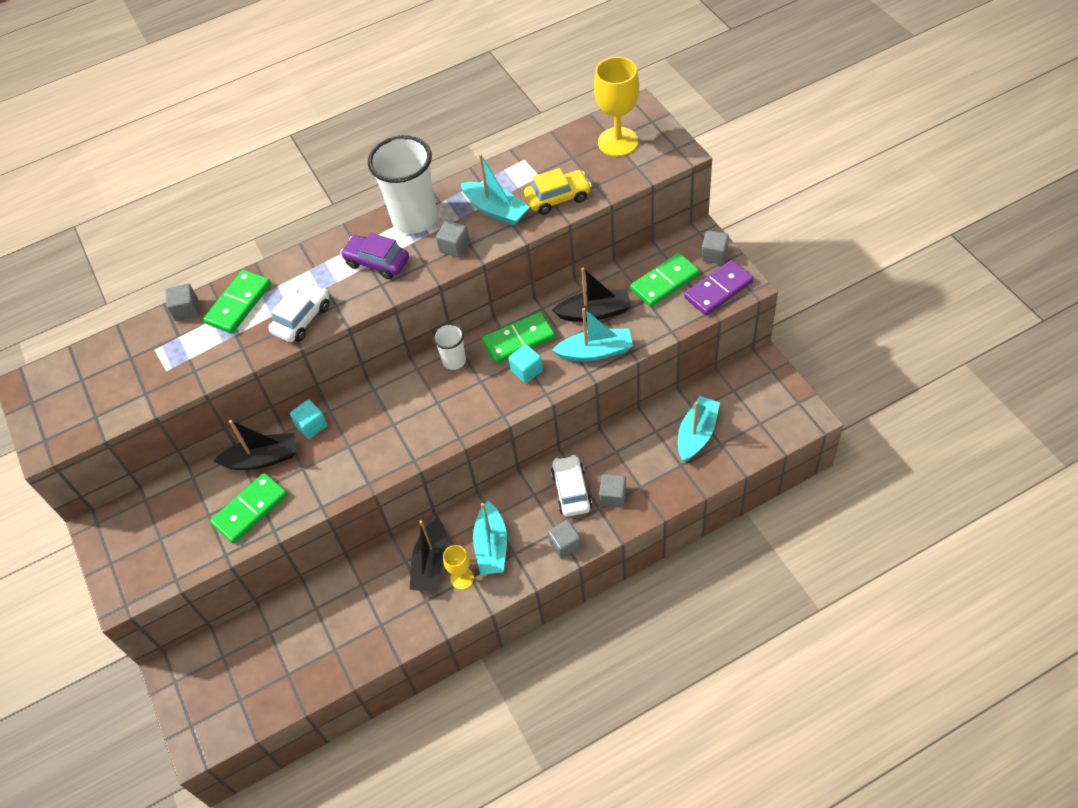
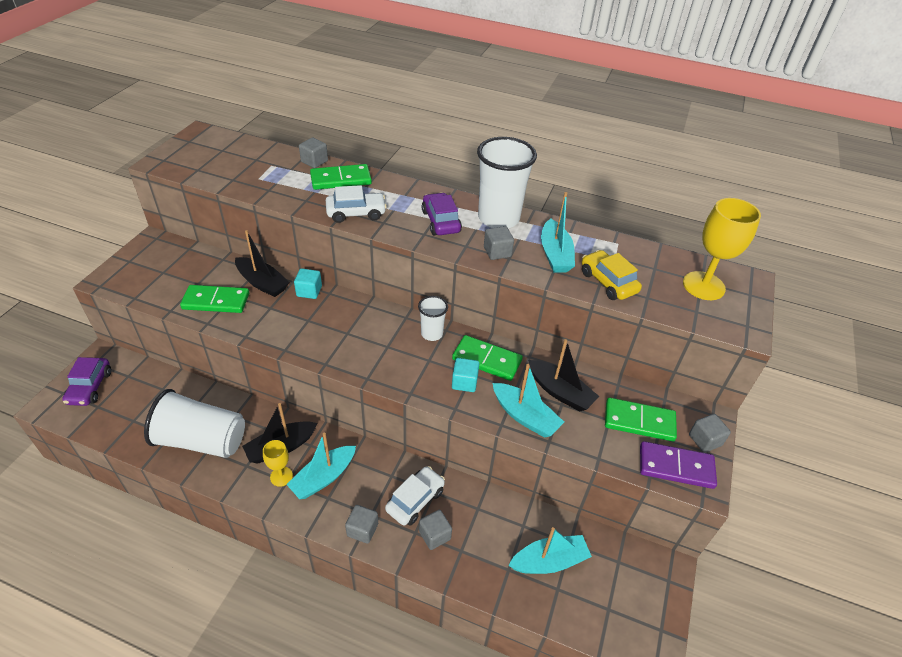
camera: 40 degrees right, 10 degrees down
yellow car [524,168,592,215] -> yellow car turned 150 degrees counterclockwise [582,250,642,300]
none -> purple car [62,357,111,406]
none -> white cup [144,389,245,458]

